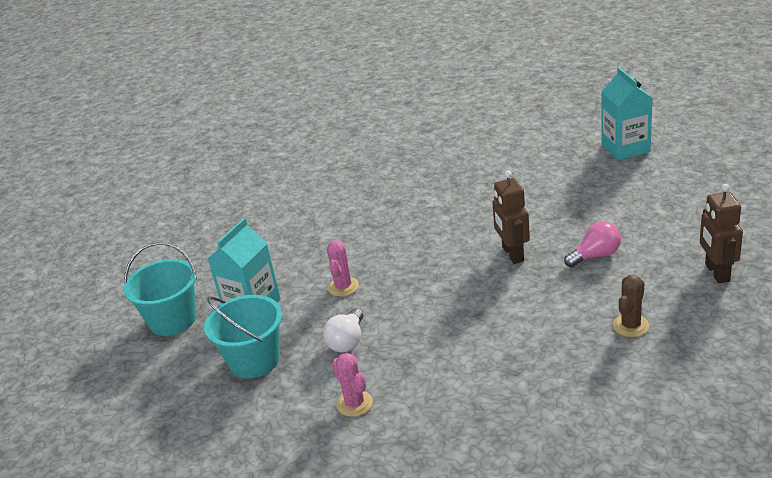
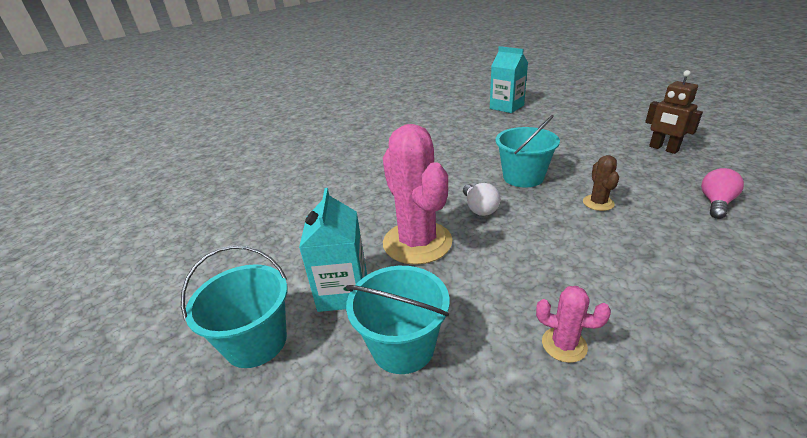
camera: 35 degrees left, 0 degrees up
white light bulb [323,308,363,353] -> white light bulb moved to [463,183,501,216]
pink cactus [327,240,359,297] -> pink cactus [383,124,453,265], size x2.20
brown robot [492,171,530,264] -> turquoise bucket [495,115,560,187]
pink light bulb [564,221,621,267] -> pink light bulb moved to [701,168,744,219]
brown cactus [613,275,649,337] -> brown cactus moved to [583,155,619,211]

